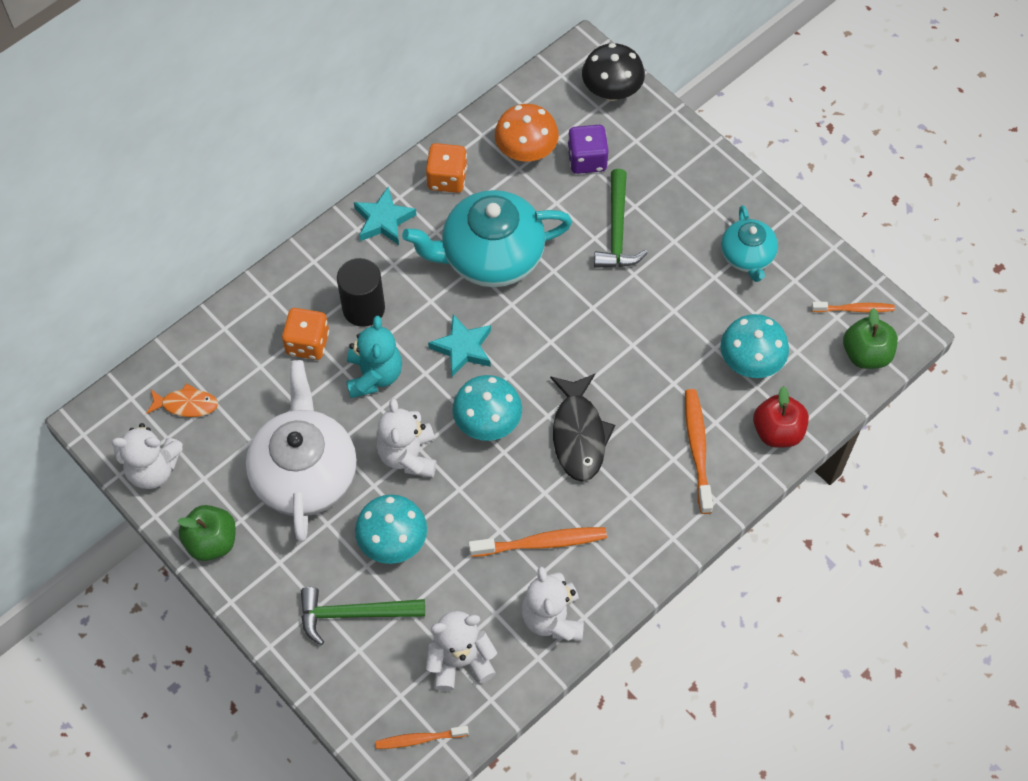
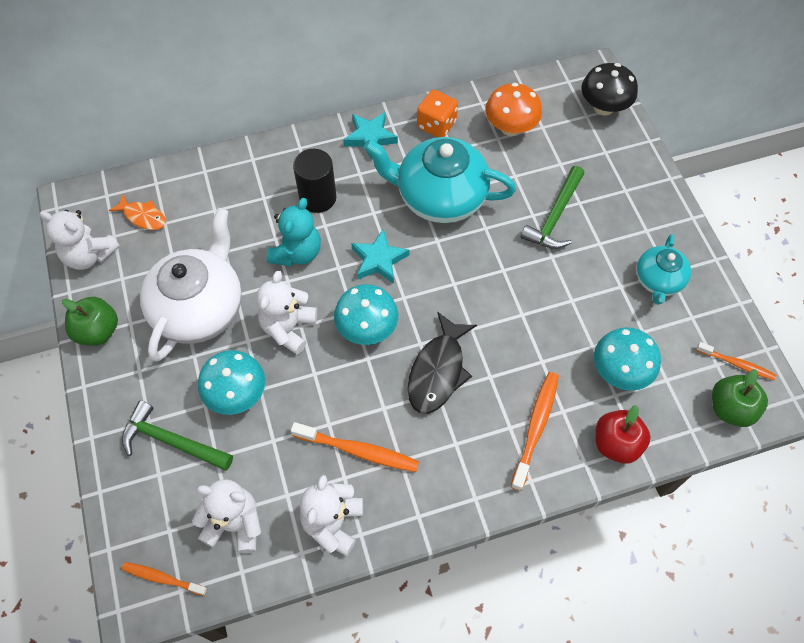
camera: 25 degrees right, 0 degrees up
orange dice [282,308,329,360] -> none
purple dice [567,125,608,174] -> none

